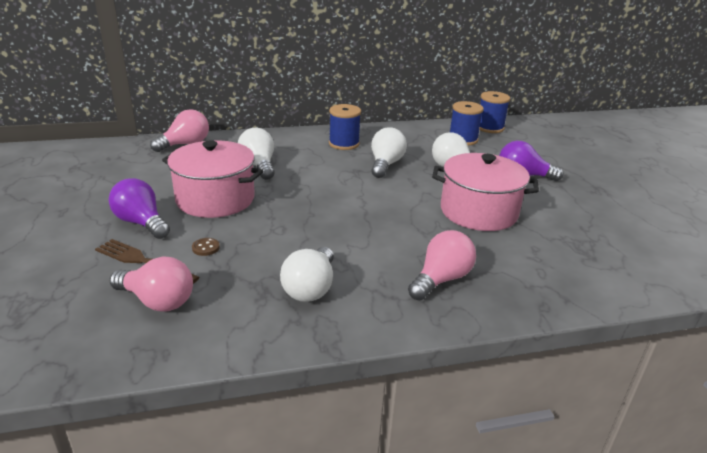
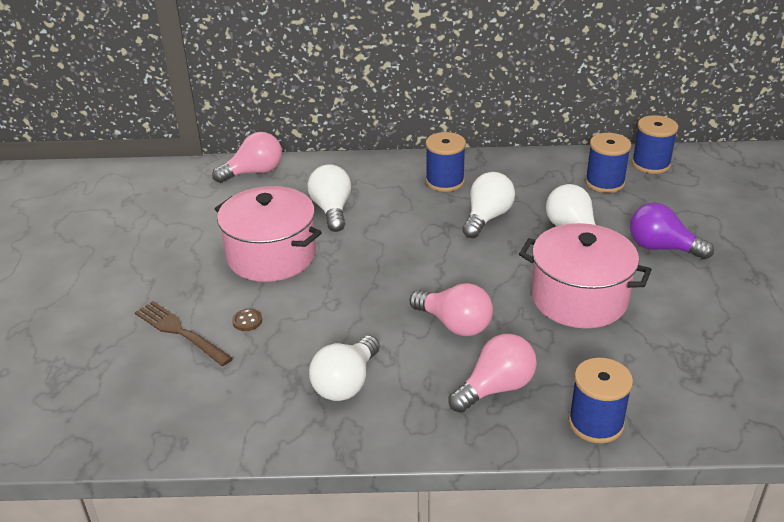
camera: 15 degrees right, 5 degrees up
purple light bulb [109,178,170,239] -> none
pink light bulb [110,257,193,312] -> pink light bulb moved to [409,283,493,336]
none -> blue spool [568,357,633,444]

